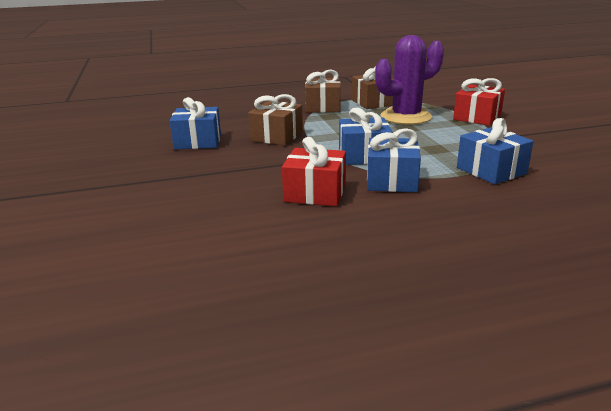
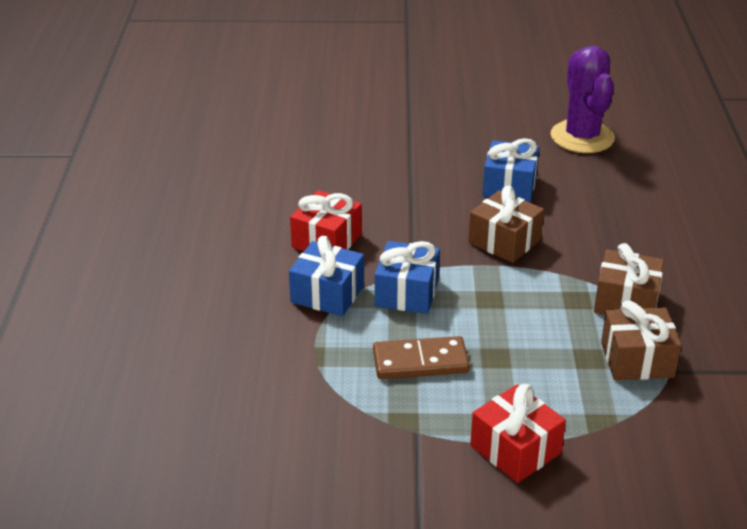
camera: 105 degrees right, 10 degrees up
purple cactus [375,35,444,125] -> purple cactus moved to [550,45,615,153]
blue gift [457,118,534,184] -> none
none -> brown domino [373,336,470,379]

